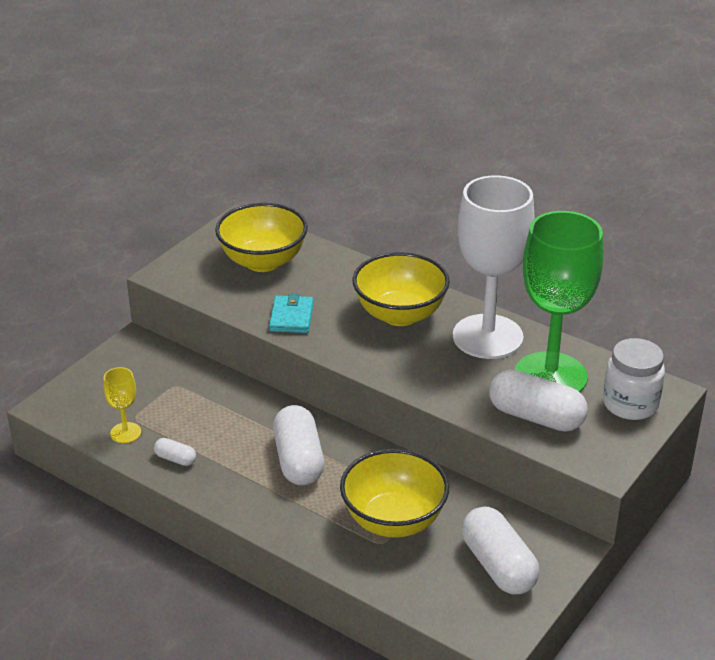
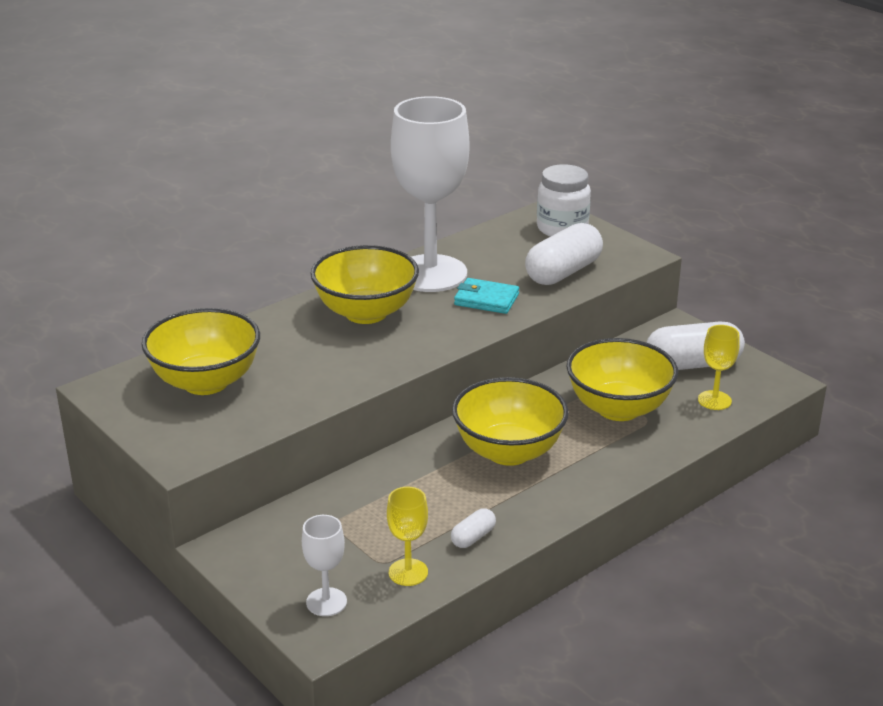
camera: 75 degrees left, 5 degrees down
turquoise wallet [269,294,314,333] -> turquoise wallet moved to [454,278,519,314]
white capsule [273,405,324,485] -> yellow bowl [452,377,569,466]
green goblet [514,211,603,392] -> none
none -> white goblet [302,515,347,616]
none -> yellow goblet [698,325,740,410]

